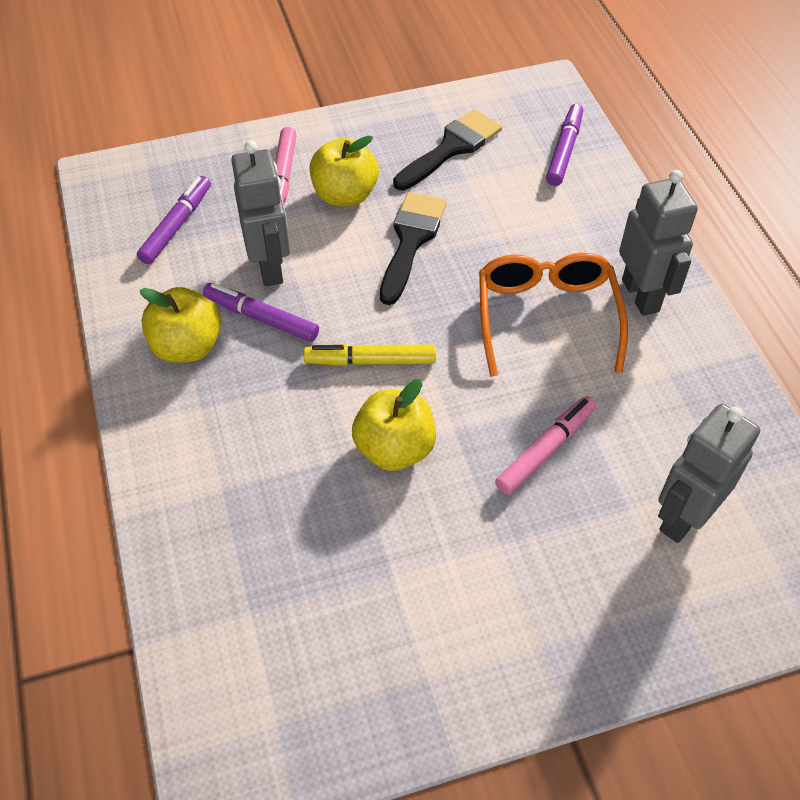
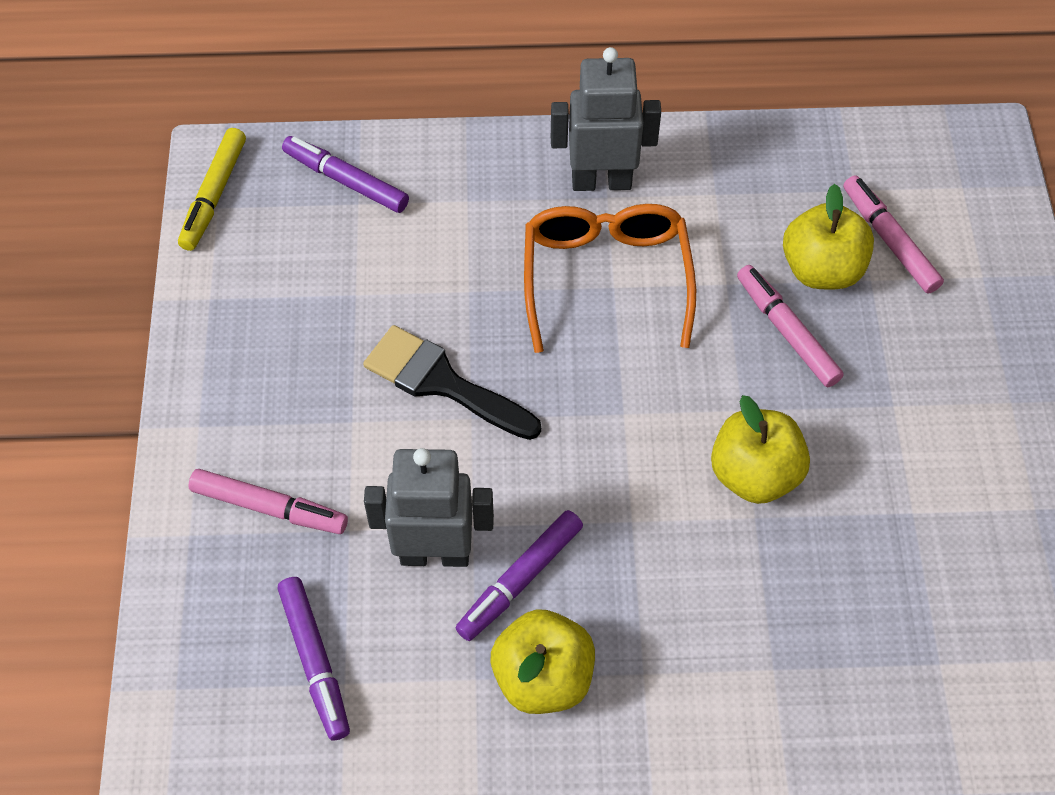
camera: 75 degrees left, 5 degrees up
purple marker [137,176,211,264] -> purple marker turned 150 degrees counterclockwise [278,577,350,741]
yellow marker [304,344,436,366] -> yellow marker moved to [178,128,246,251]
yellow apple [310,135,379,207] -> yellow apple moved to [783,184,874,289]
black brush [393,109,502,191] -> none
orange glasses [479,253,628,377] -> orange glasses turned 75 degrees clockwise [524,204,696,353]
grey robot [658,404,760,543] -> pink marker [843,175,944,293]

